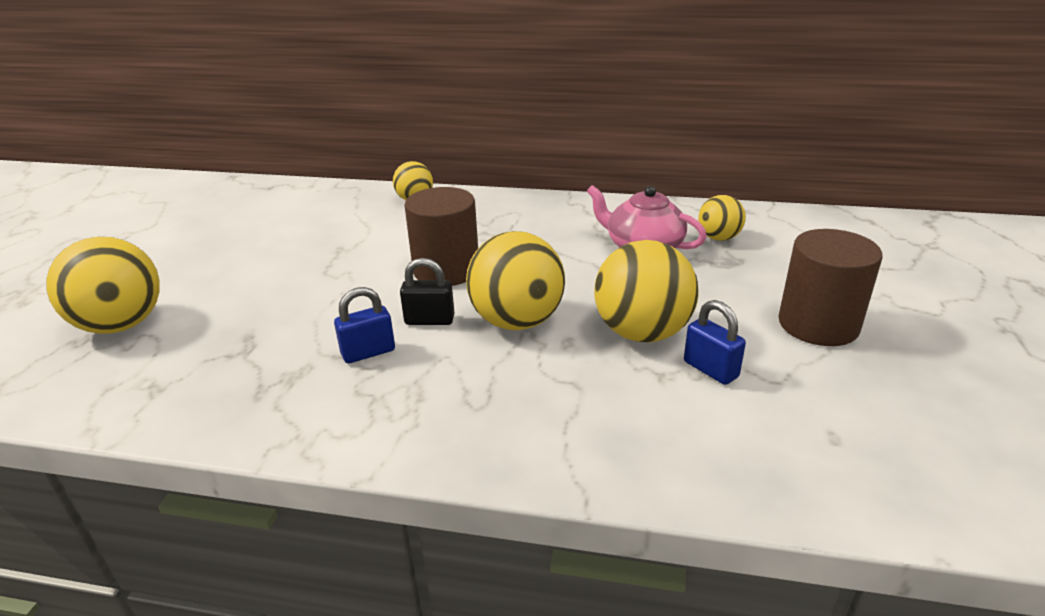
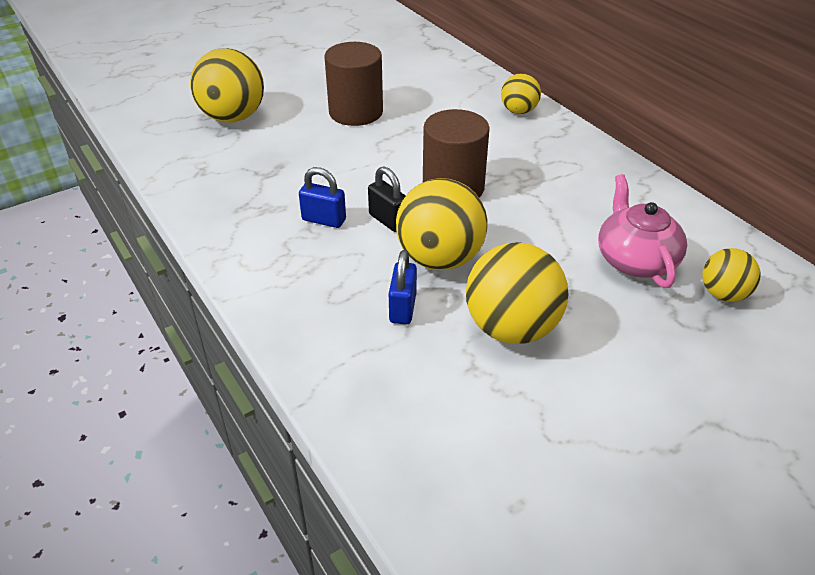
camera: 45 degrees right, 10 degrees up
blue padlock [684,300,746,385] -> blue padlock moved to [389,250,417,324]
brown cylinder [778,229,883,346] -> brown cylinder moved to [324,42,383,126]

